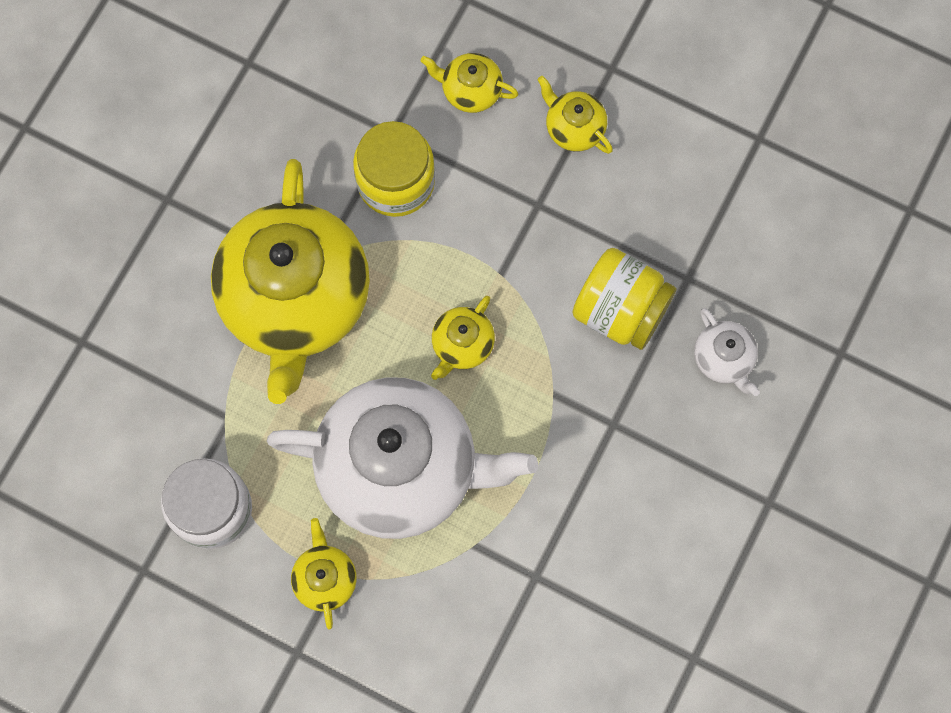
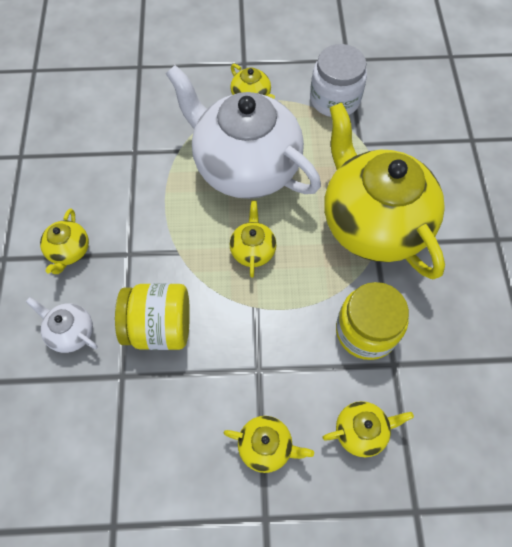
camera: 150 degrees right, 10 degrees down
white teapot [267,377,538,539] -> white teapot turned 60 degrees clockwise [166,65,321,199]
none -> yellow teapot [40,209,89,274]

